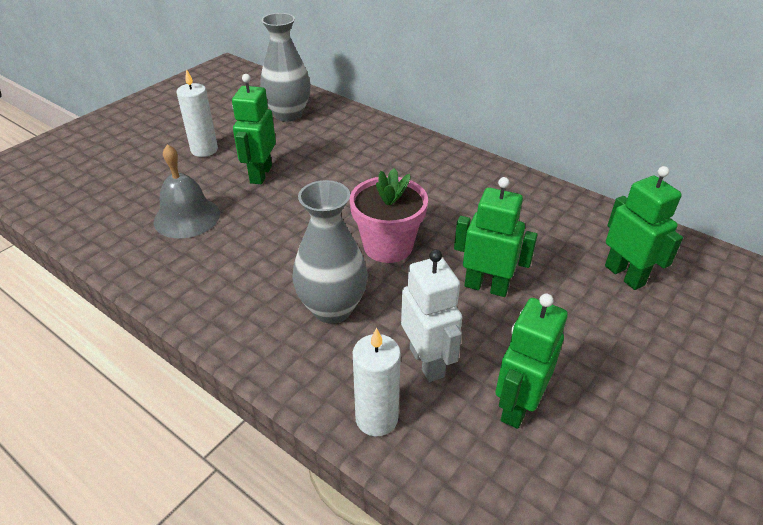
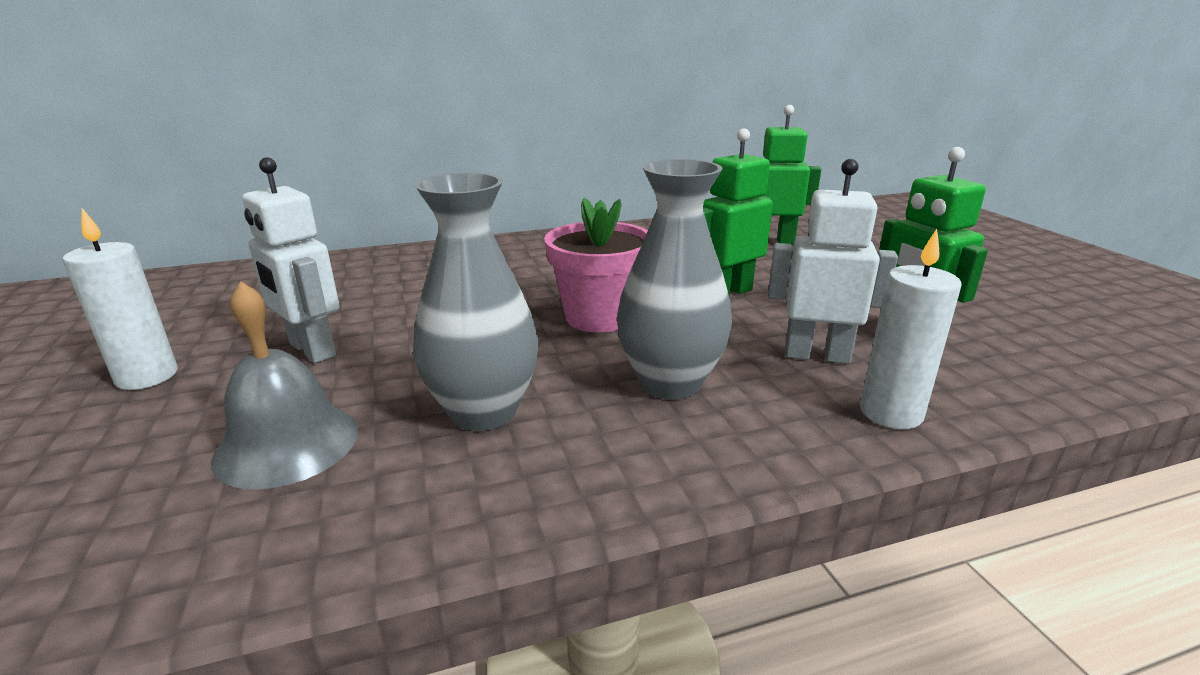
camera: 55 degrees left, 15 degrees down
green robot [232,74,276,184] -> white robot [242,157,340,363]
grey vase [260,13,311,122] -> grey vase moved to [413,172,539,431]

